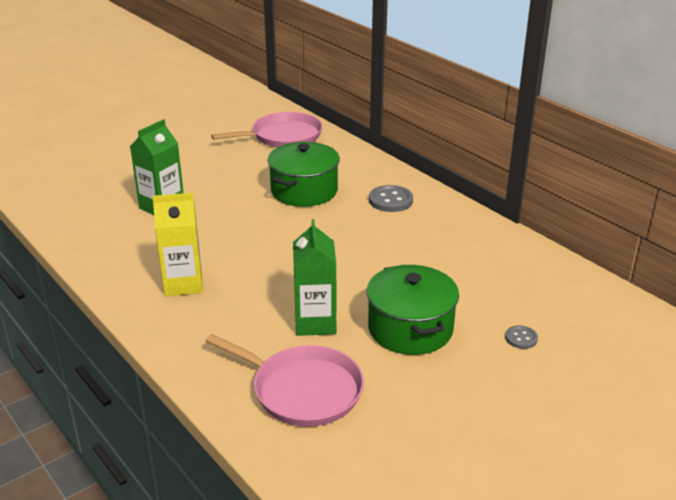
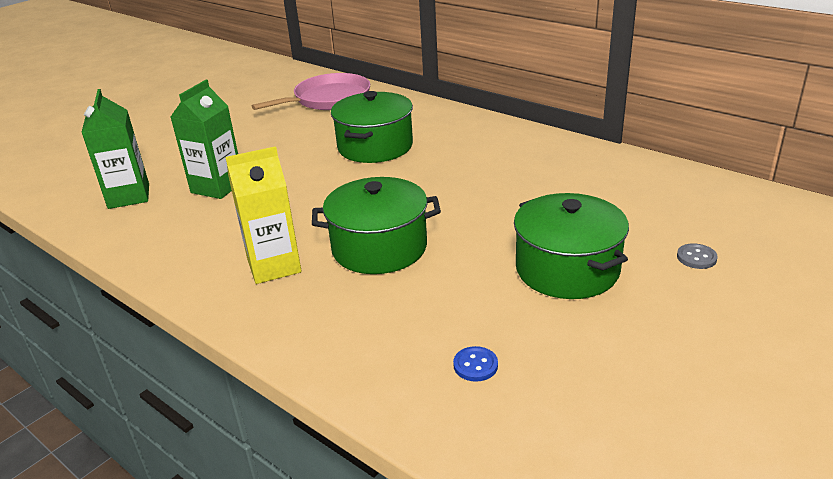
camera: 10 degrees left, 0 degrees up
pink pan [206,334,364,427] -> blue button [453,346,498,382]
green carton [293,219,336,336] -> green carton moved to [82,89,149,209]
grey button [369,185,413,212] -> none
none -> green pot [312,177,441,274]

